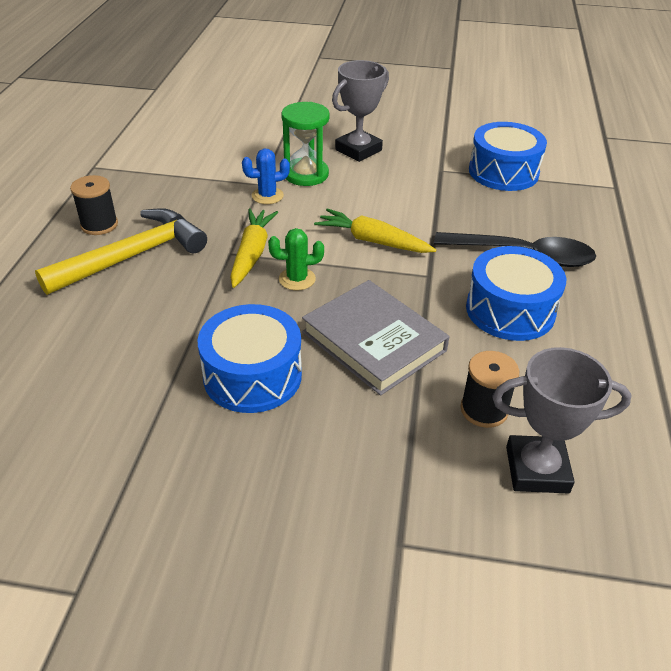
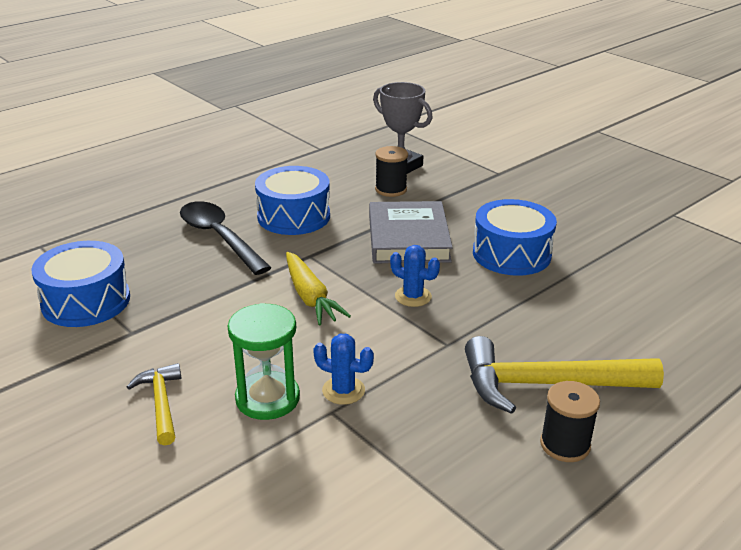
camera: 140 degrees left, 10 degrees down
yellow carrot [230,209,278,288] -> none
green cactus [268,228,324,291] -> blue cactus [390,245,440,307]
grey trophy [332,60,389,162] -> yellow hammer [127,363,181,446]

